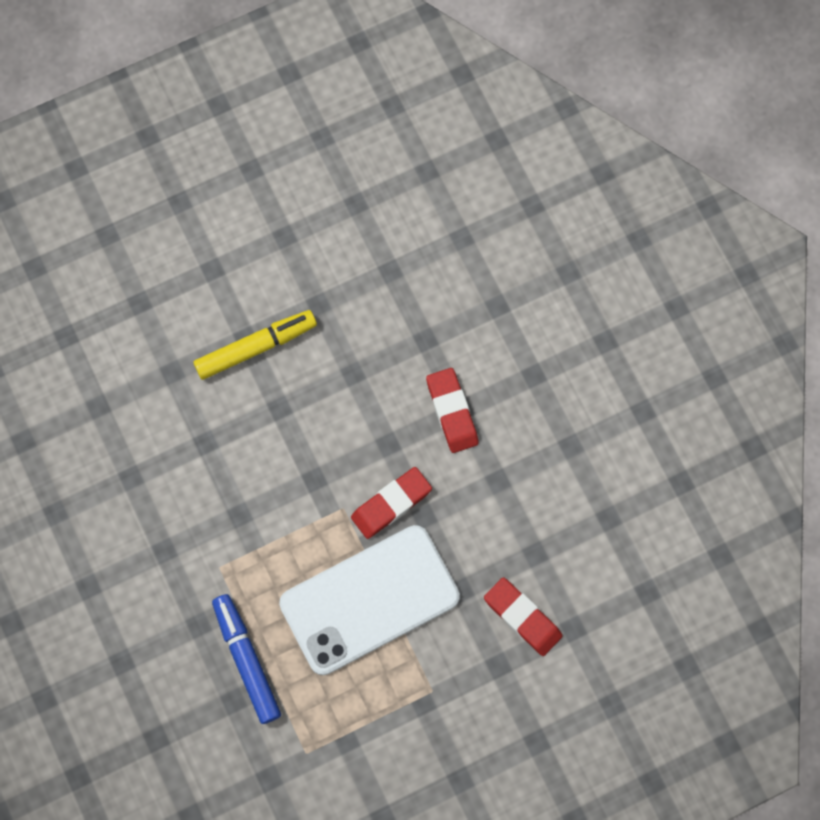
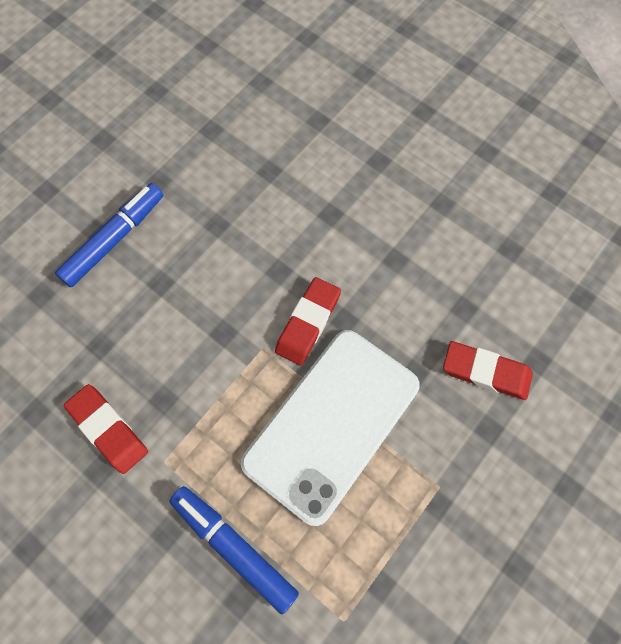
camera: 25 degrees left, 5 degrees down
yellow marker [193,310,317,380] -> blue marker [55,183,163,287]
red eraser [426,368,479,453] -> red eraser moved to [64,384,148,474]

